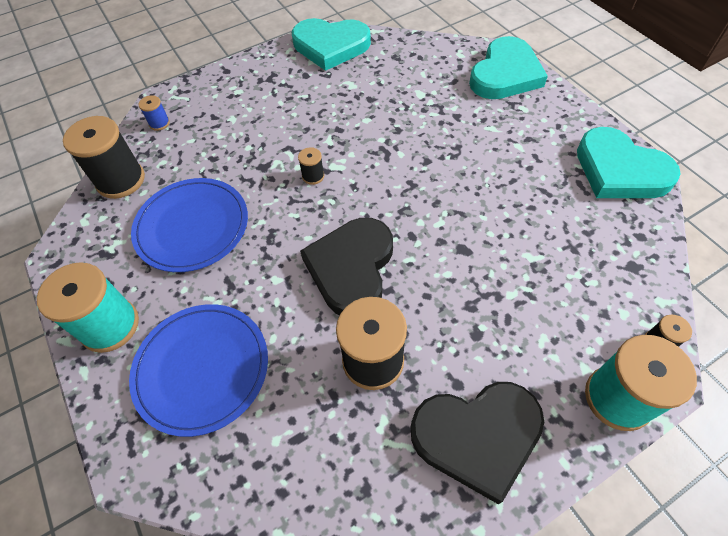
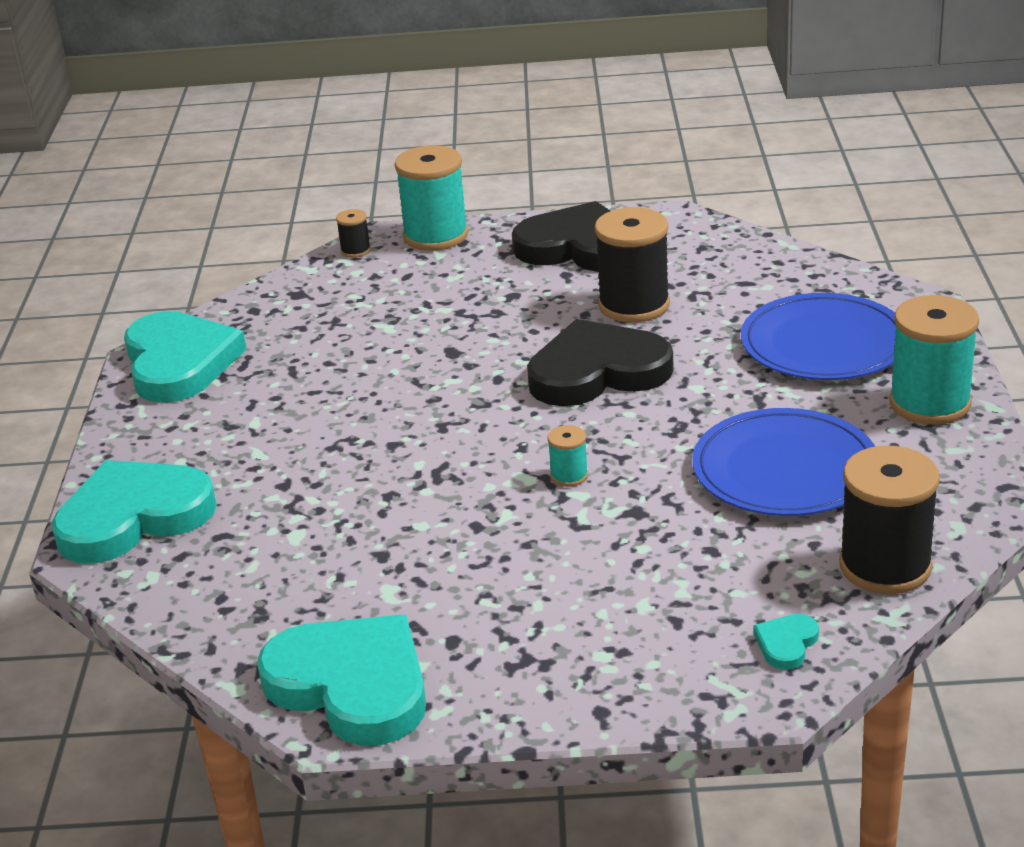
camera: 150 degrees left, 25 degrees down
blue spool [138,95,170,131] -> turquoise heart [754,614,819,670]
black spool [298,147,324,185] -> turquoise spool [547,425,588,487]
black heart [300,218,393,315] -> black heart turned 150 degrees counterclockwise [527,319,674,406]

